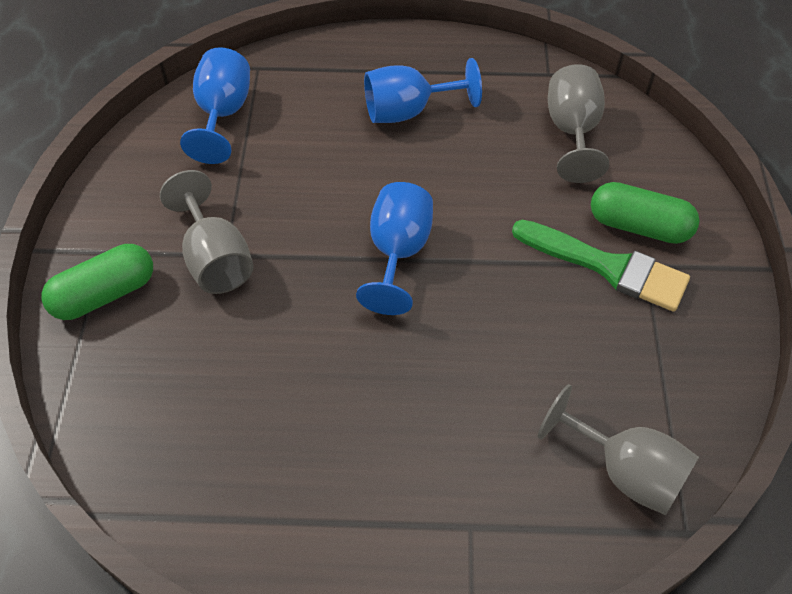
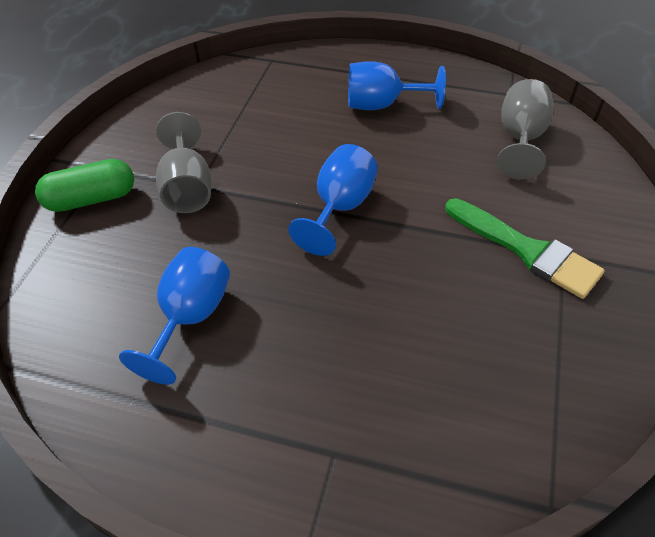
camera: 15 degrees right, 5 degrees down
blue goblet [180,47,250,164] -> blue goblet moved to [119,247,230,385]
grey goblet [538,384,699,515] -> none
green capsule [591,182,700,244] -> none

